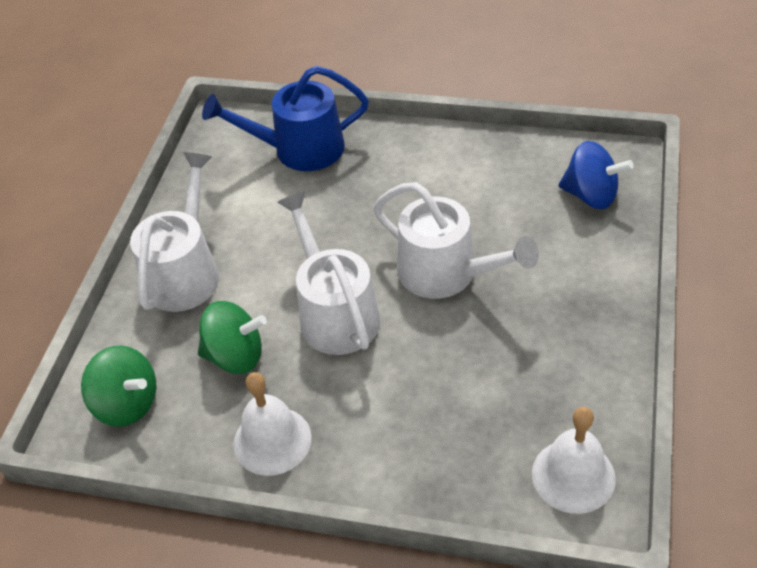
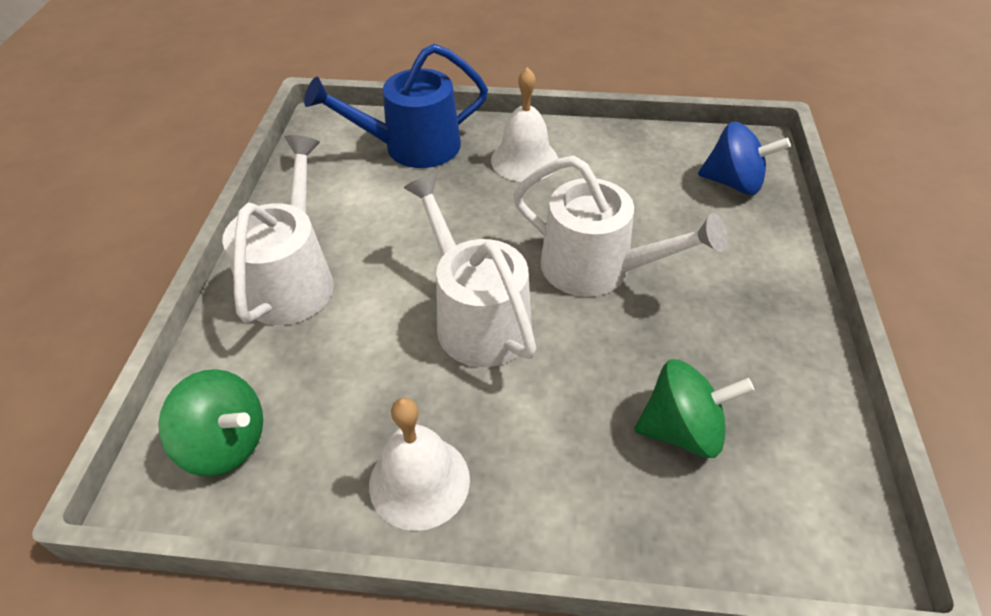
camera: 10 degrees left, 0 degrees up
green spinning top [198,301,267,374] -> green spinning top moved to [634,359,754,458]
white bell [532,407,616,514] -> white bell moved to [491,67,558,182]

